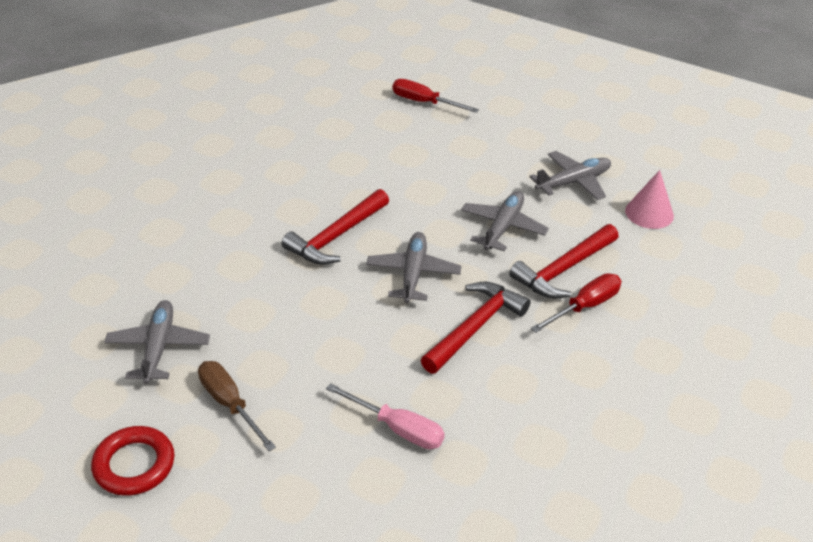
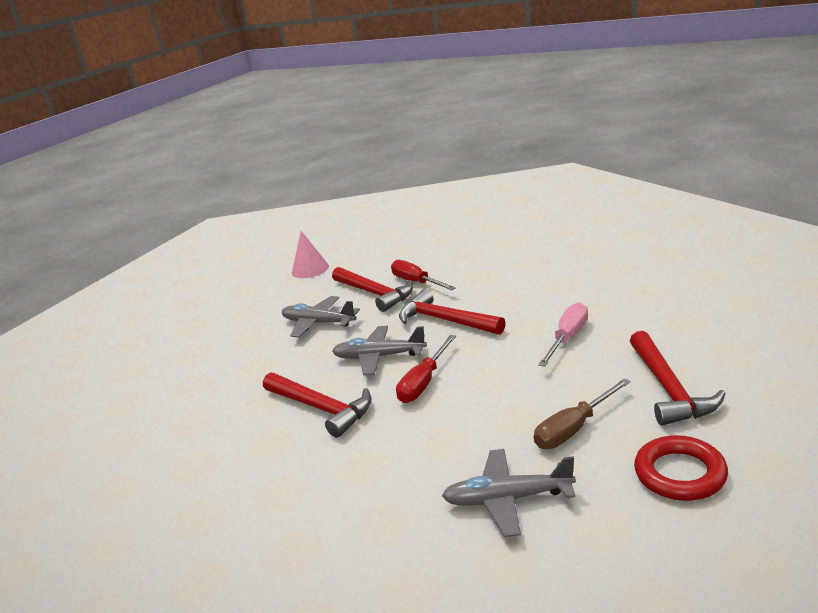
camera: 85 degrees left, 15 degrees down
red screwdriver [393,79,479,113] -> red screwdriver moved to [396,335,456,403]
grey plane [529,151,611,200] -> none
none -> red hammer [630,331,726,425]

